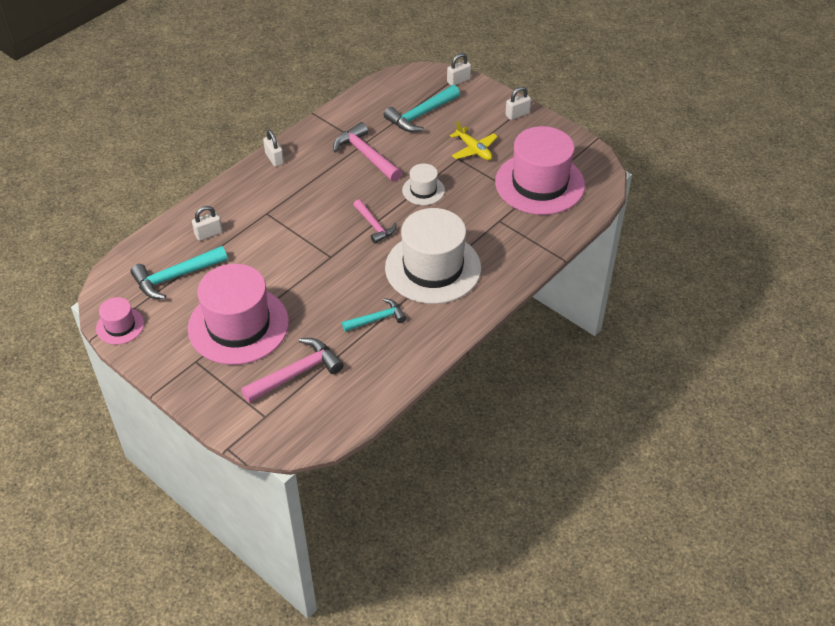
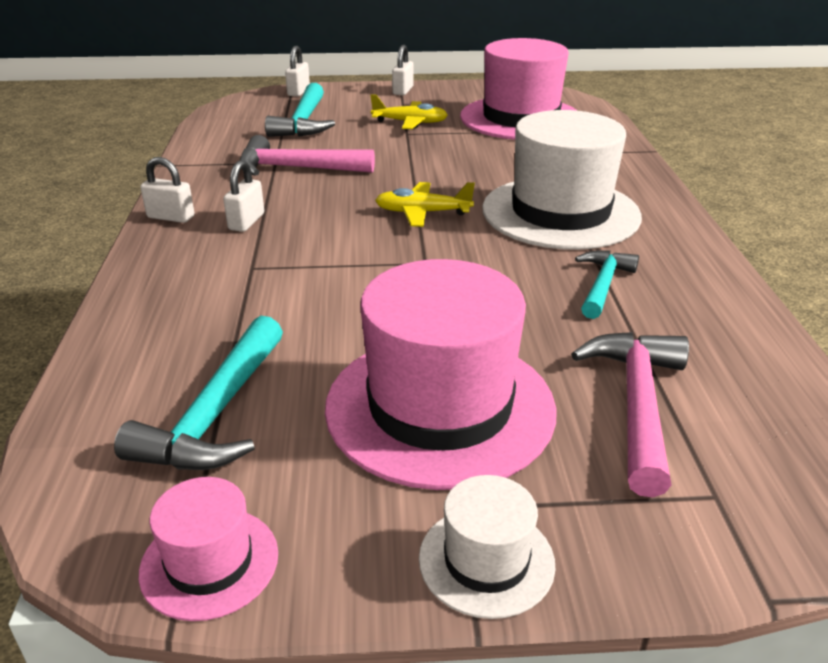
camera: 45 degrees left, 15 degrees down
white padlock [192,206,223,241] -> white padlock moved to [223,160,264,232]
pink hammer [353,199,397,244] -> yellow plane [375,182,475,227]
white hat [402,163,445,205] -> white hat moved to [419,475,556,619]

